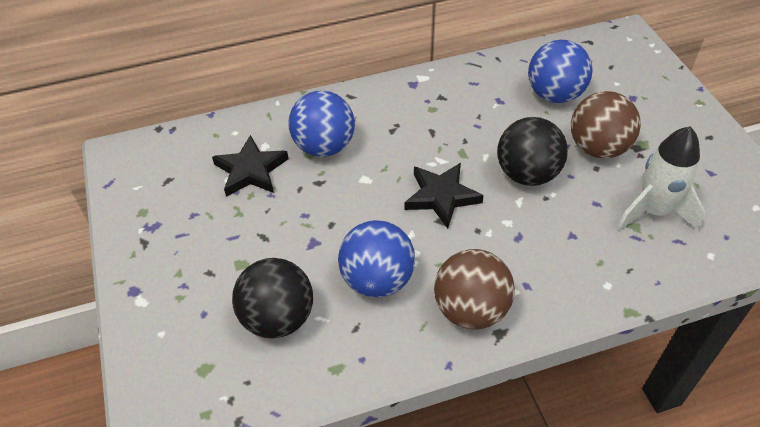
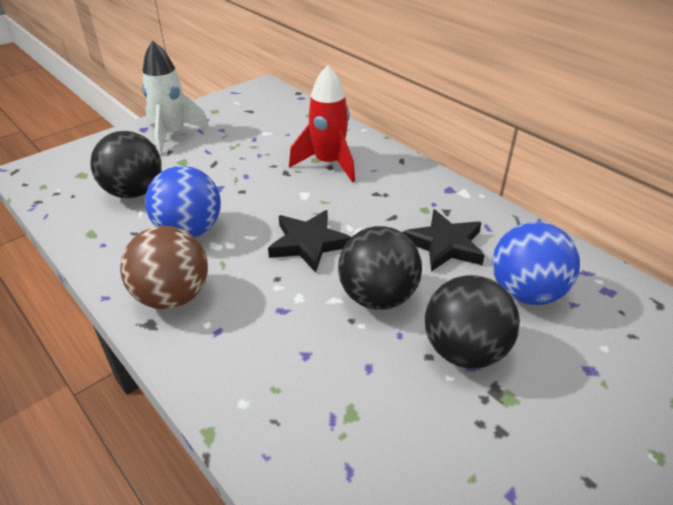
camera: 65 degrees right, 10 degrees down
black star [212,135,288,197] -> black star moved to [403,209,485,272]
blue ball [289,90,355,157] -> red rocket [289,65,355,182]
brown ball [571,91,641,159] -> black ball [425,275,520,368]
white rocket [616,126,705,231] -> white rocket moved to [142,41,210,155]

